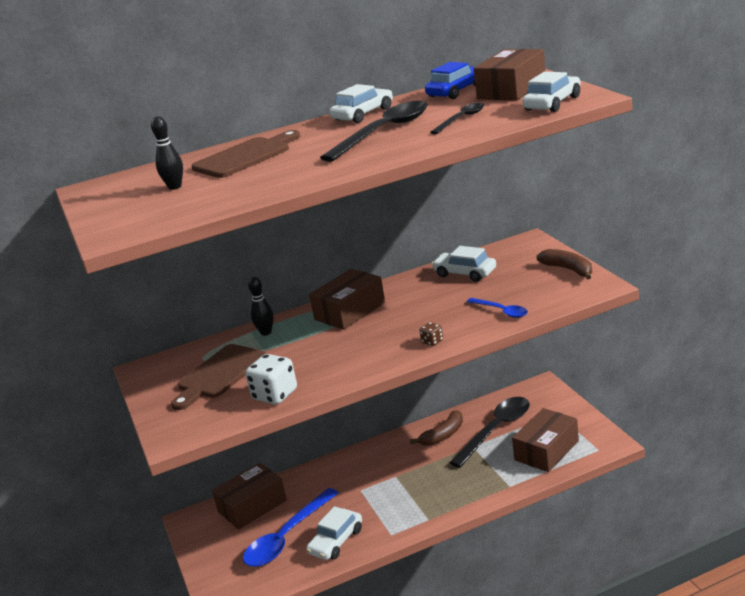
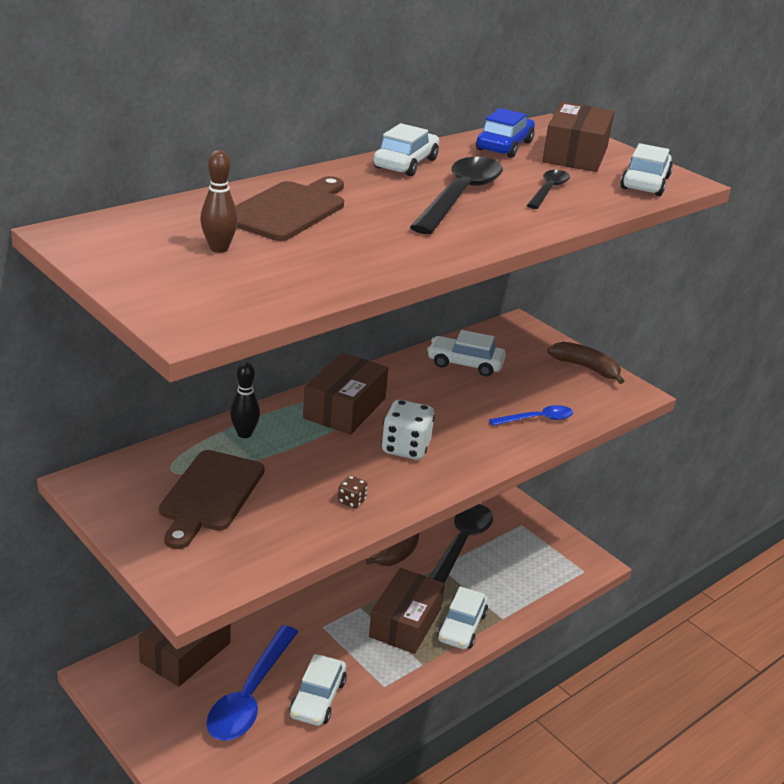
camera: 25 degrees left, 5 degrees up
black bowling pin [151,116,183,190] -> brown bowling pin [200,150,238,253]
white dice [245,354,297,404] -> white dice moved to [381,400,435,460]
brown dice [420,322,443,346] -> brown dice moved to [338,476,368,509]
blue spoon [467,298,528,318] -> blue spoon turned 45 degrees counterclockwise [489,405,573,426]
brown box [512,408,579,472] -> brown box moved to [369,568,445,654]
none -> white car [437,586,488,649]

